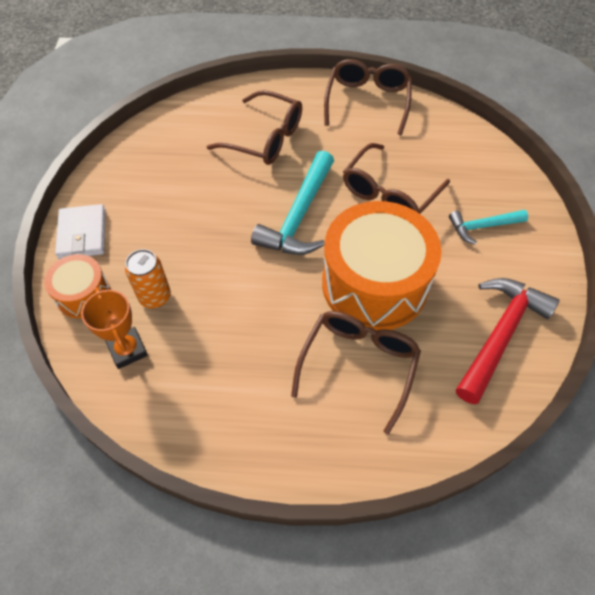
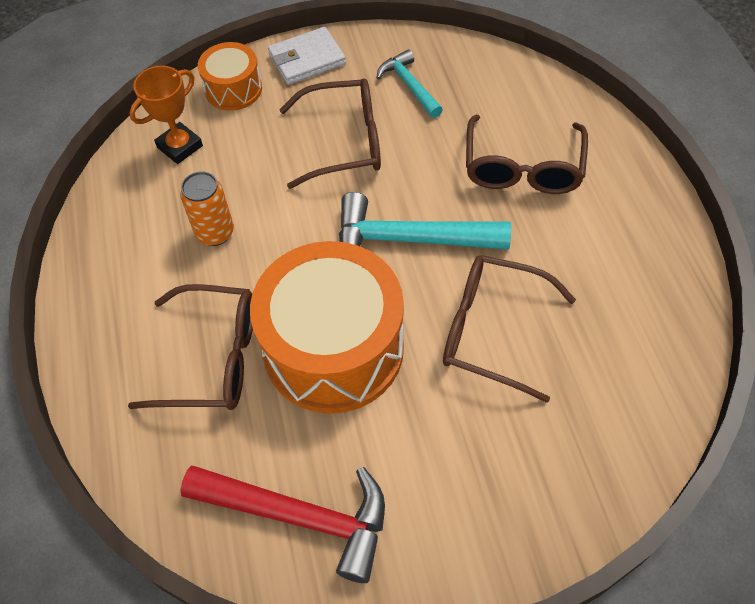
camera: 75 degrees right, 0 degrees up
orange can [125,249,171,308] -> orange can moved to [180,171,234,246]
brown glasses [324,59,412,135] -> brown glasses moved to [280,78,381,189]
turquoise hammer [449,210,528,245] -> turquoise hammer moved to [377,49,443,118]

